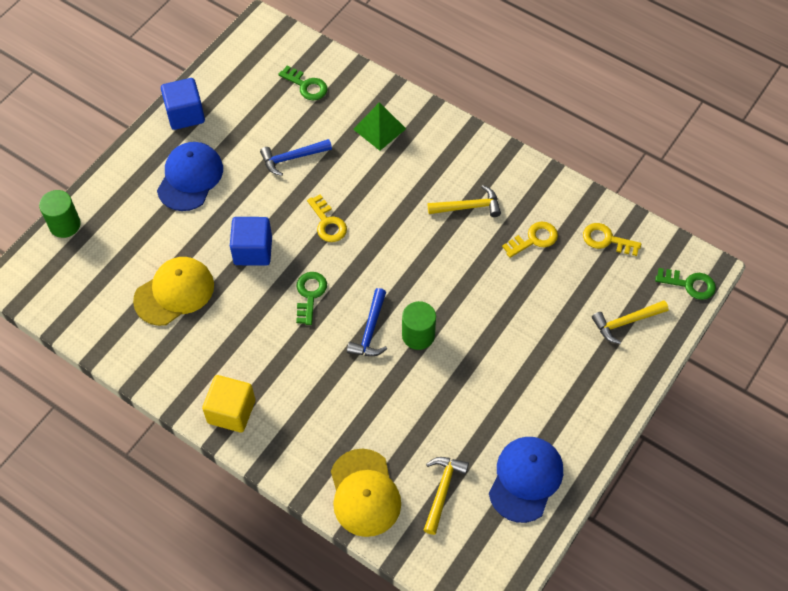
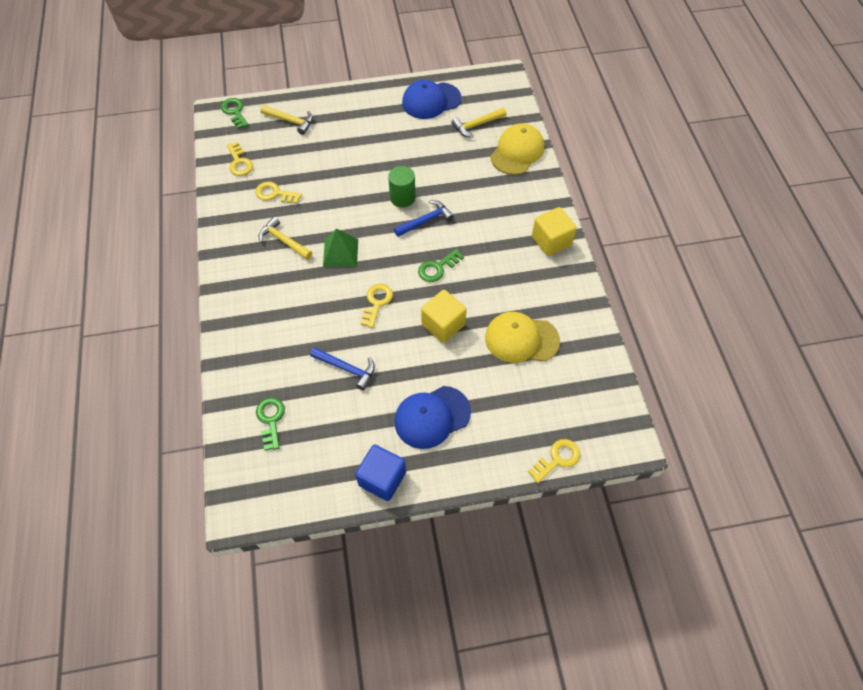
camera: 135 degrees left, 0 degrees up
green cylinder [39,190,81,238] -> yellow key [528,439,580,483]
blue cube [230,217,272,266] -> yellow cube [421,290,467,343]
green pyramid [353,102,406,151] -> green pyramid moved to [323,229,358,267]

